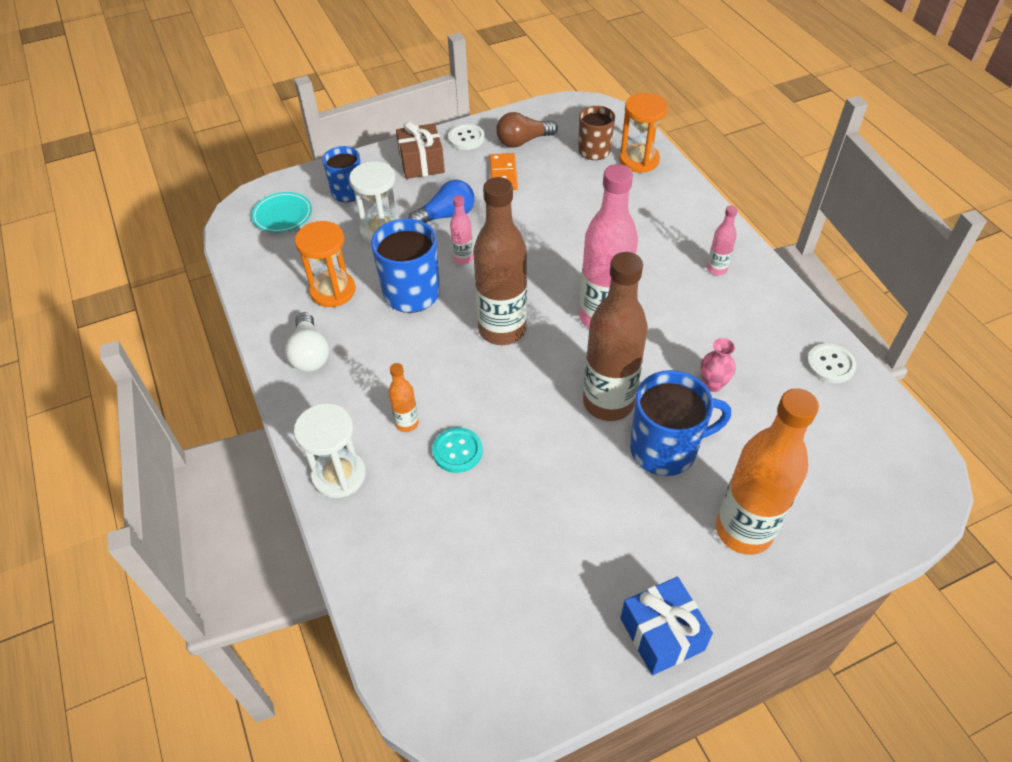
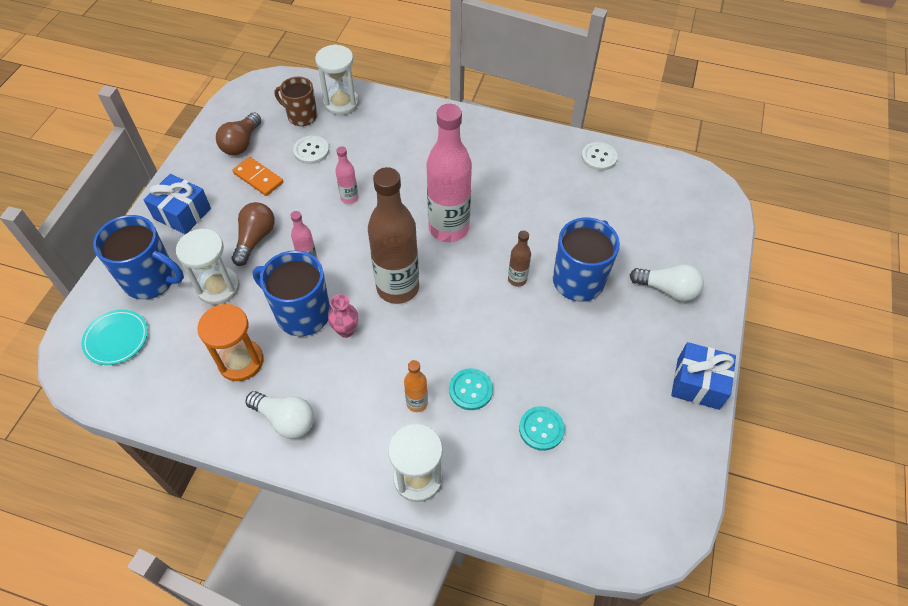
camera: 50 degrees left, 5 degrees up
blue mug [322,146,361,202] -> blue mug [93,215,184,299], size x1.52
brown gift [396,121,445,179] -> blue gift [144,174,211,234]
blue light bulb [408,180,475,223] -> brown light bulb [231,202,275,266]
white button [448,124,485,150] -> white button moved to [293,136,329,164]
brown bottle [583,252,648,421] -> brown bottle [508,231,531,287], size x0.45
orange hourglass [619,93,668,173] -> white hourglass [315,44,359,115]
pink vase [701,338,735,392] -> pink vase moved to [328,294,358,338]
pink bottle [707,205,738,275] -> pink bottle moved to [335,146,358,204]
orange bottle [716,388,819,555] -> white light bulb [630,264,704,301]
none -> turquoise button [519,406,565,451]

